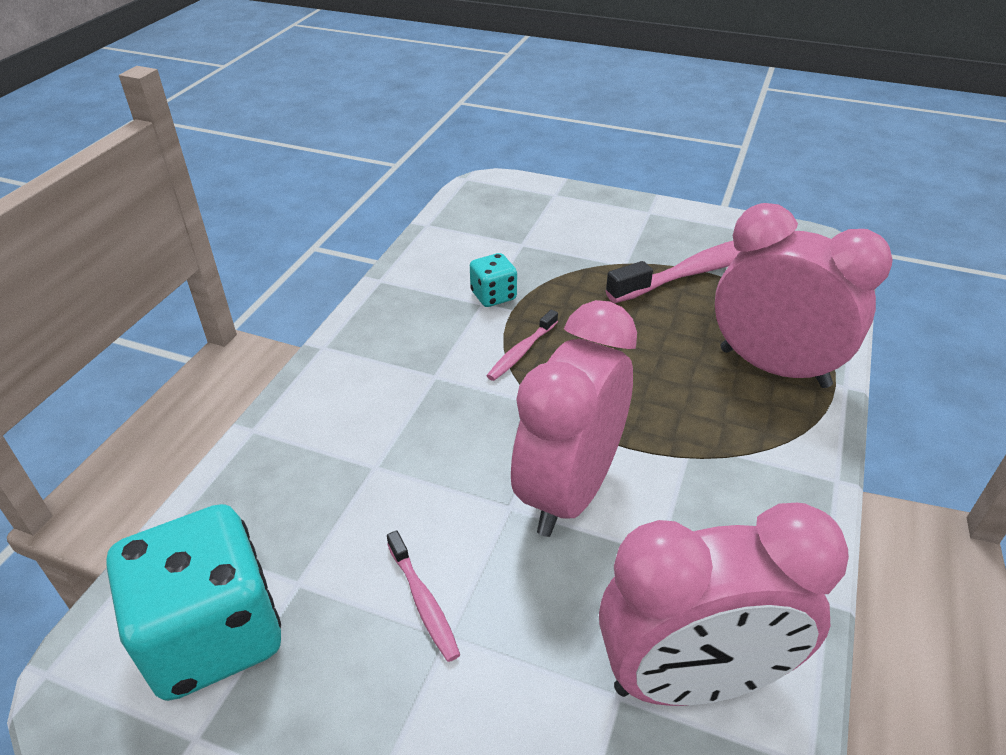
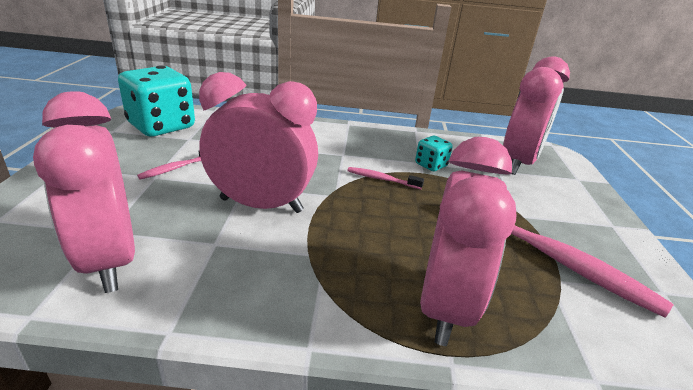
camera: 70 degrees right, 10 degrees down
none -> pink clock [503,56,570,175]

